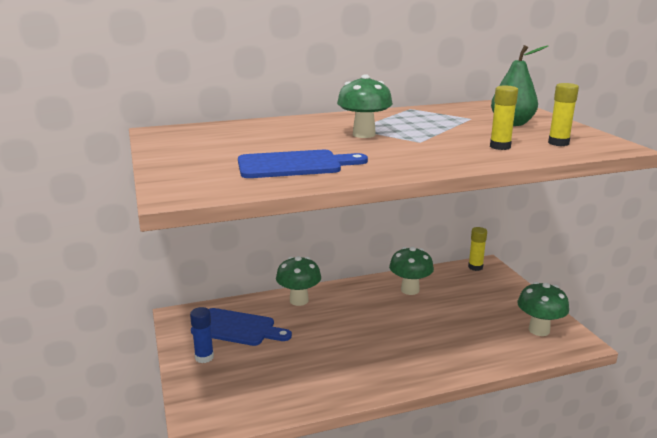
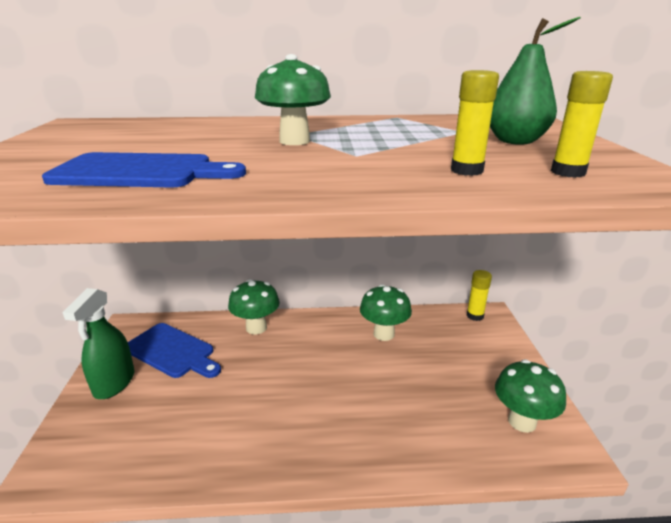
camera: 15 degrees right, 5 degrees up
blue glue stick [190,307,214,363] -> green spray bottle [62,288,134,399]

